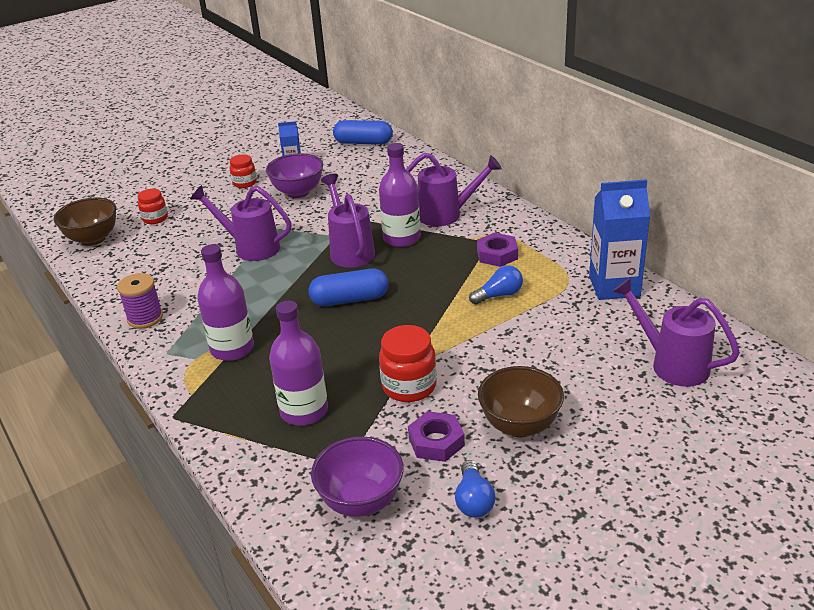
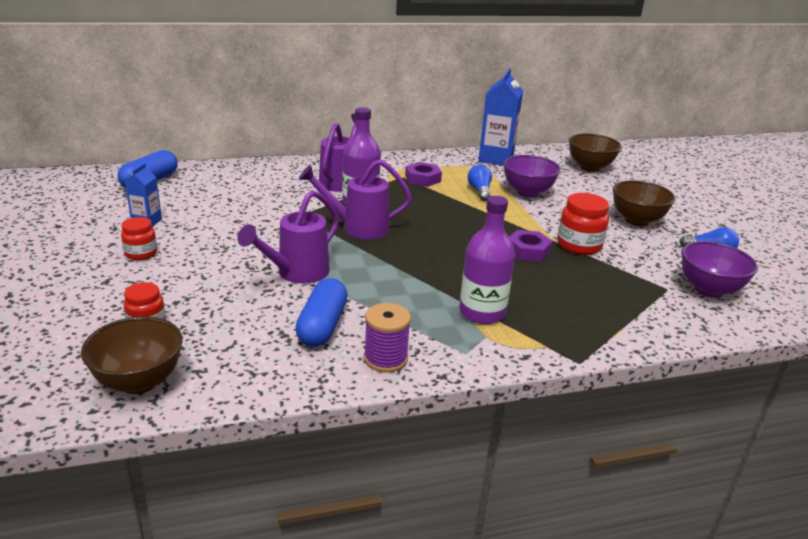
camera: 75 degrees left, 5 degrees down
purple bowl [266,153,323,198] -> purple bowl moved to [503,155,561,197]
purple bottle [269,301,328,426] -> none
blue capsule [309,268,389,306] -> blue capsule moved to [295,278,348,347]
purple nut [408,411,465,462] -> purple nut moved to [509,230,553,262]
purple watering can [612,278,740,387] -> brown bowl [569,133,622,172]

